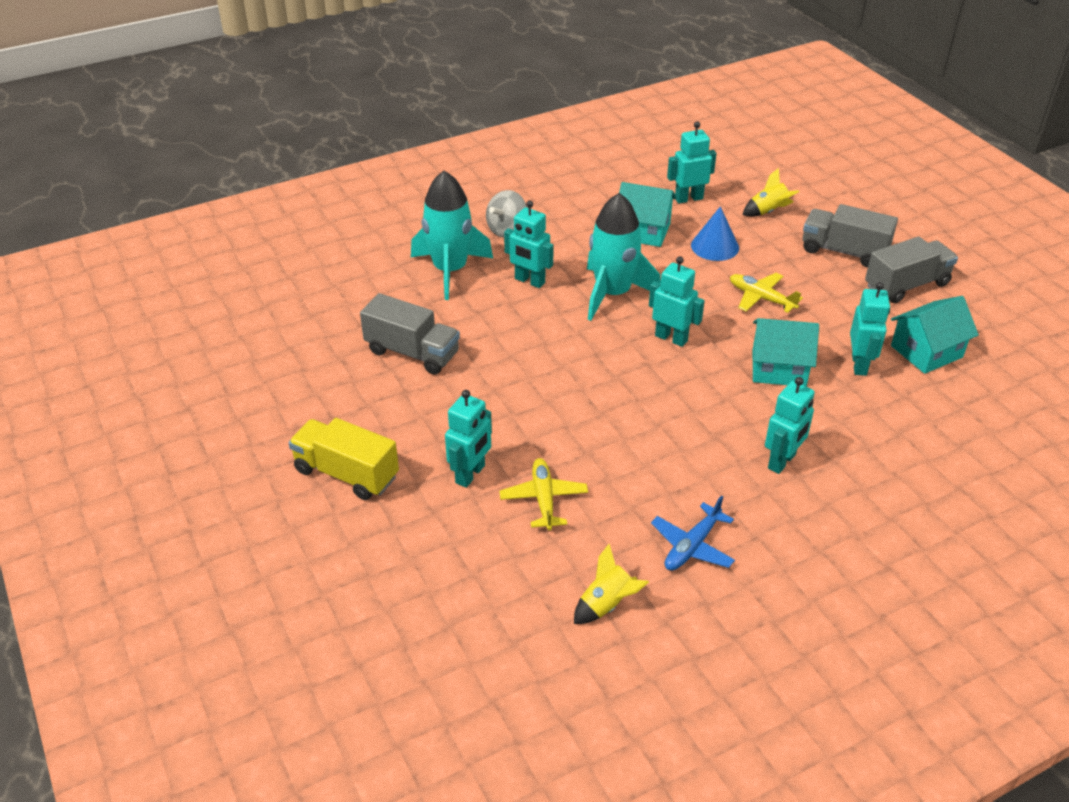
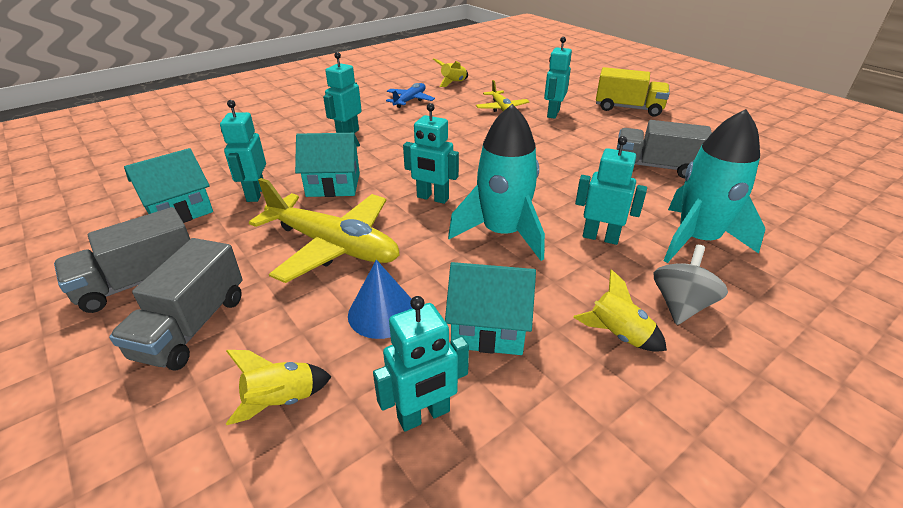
camera: 170 degrees right, 5 degrees down
yellow plane [730,273,803,313] -> yellow plane [249,178,400,283], size x1.82
grey truck [803,204,898,268] -> grey truck turned 90 degrees clockwise [109,238,243,371]
none -> yellow rocket [573,269,667,352]

